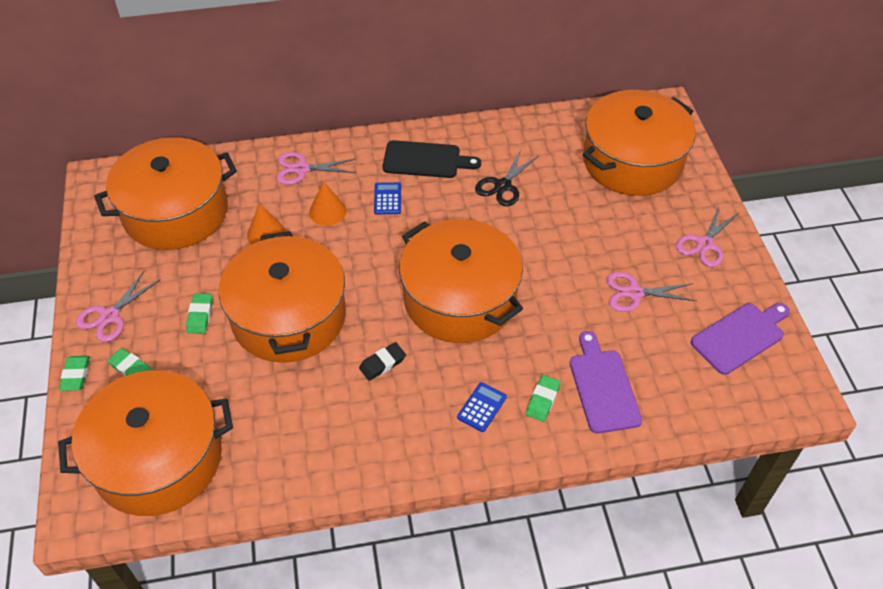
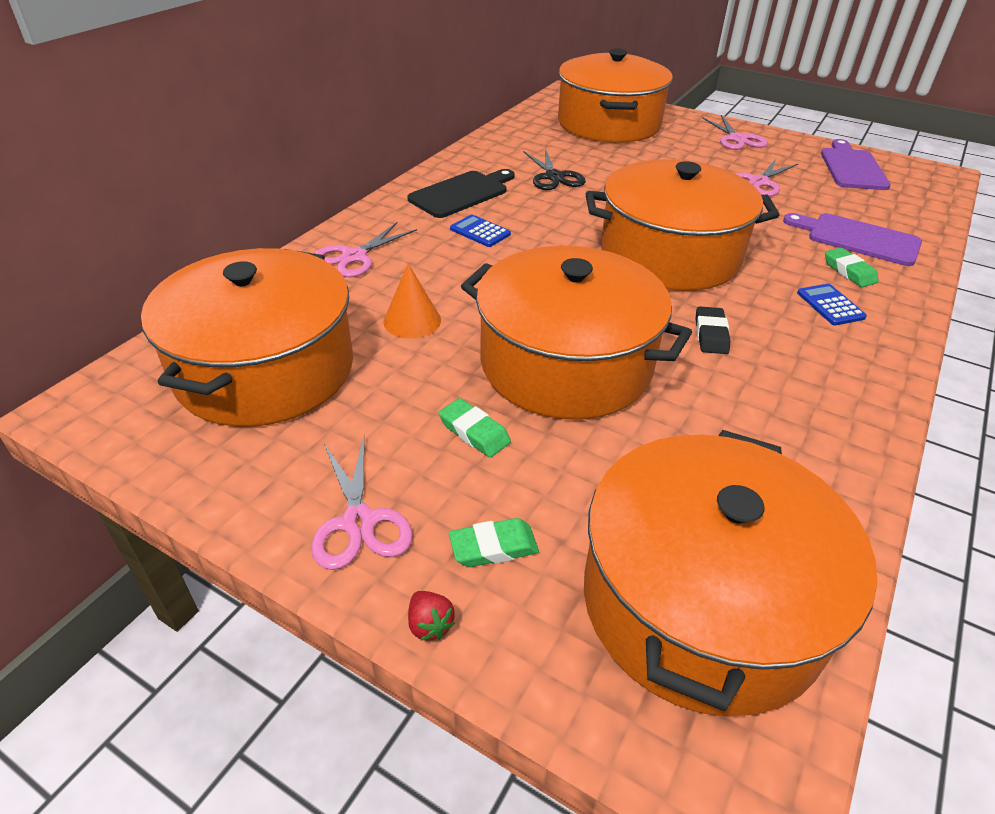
camera: 50 degrees left, 10 degrees down
green eraser [59,356,90,391] -> red strawberry [408,591,455,641]
orange cone [309,181,347,226] -> none

